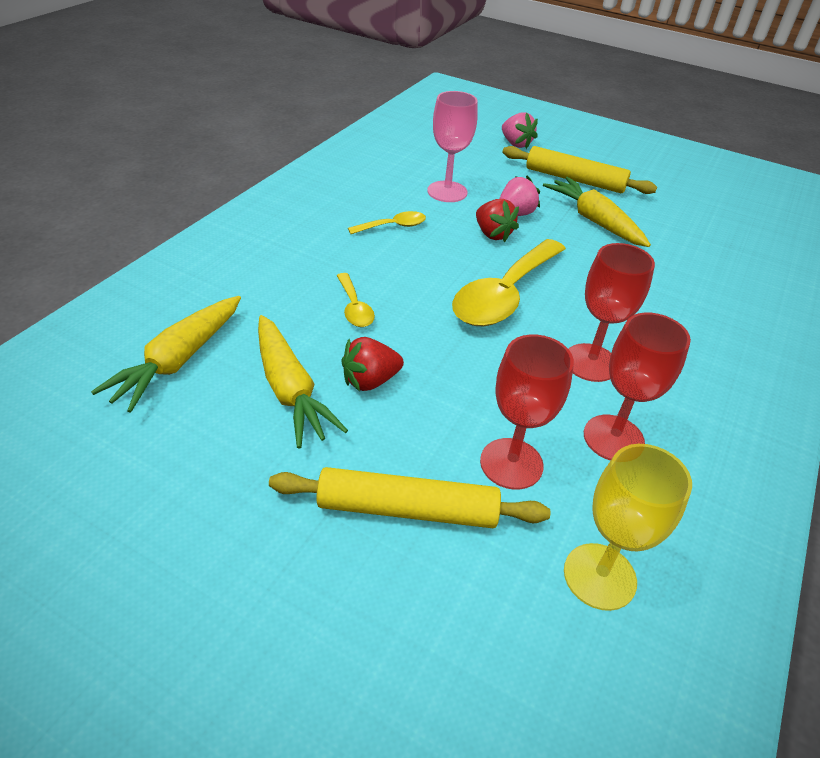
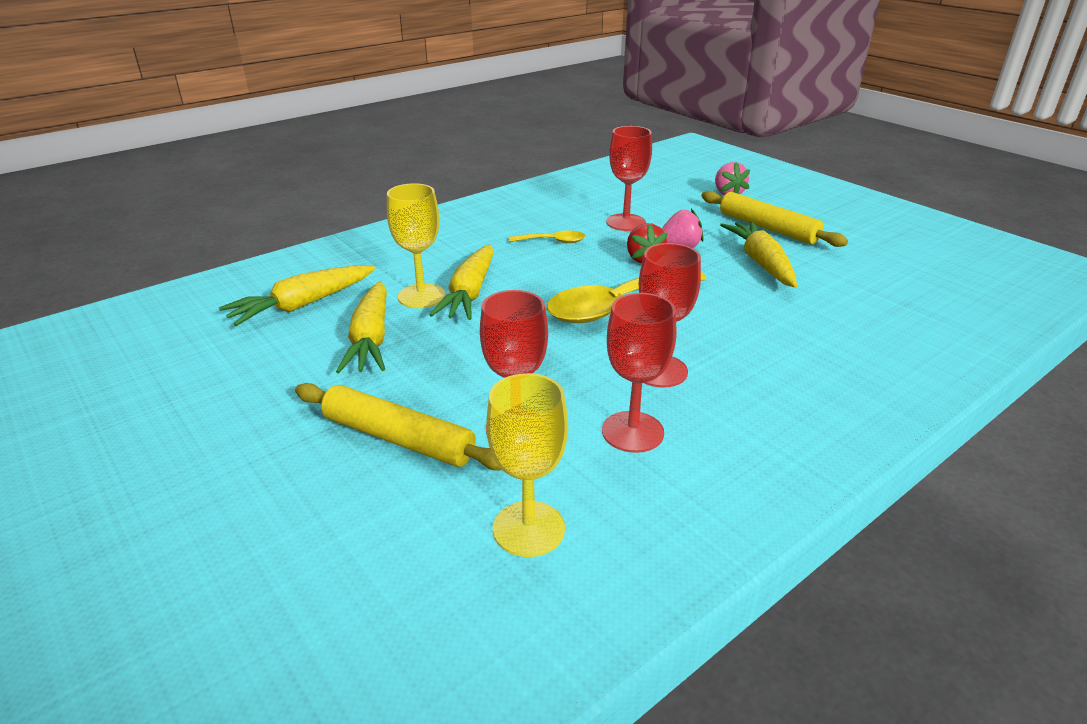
camera: 25 degrees right, 10 degrees down
yellow spoon [336,273,375,327] -> yellow carrot [429,245,494,320]
red strawberry [341,337,404,391] -> none
pink goblet [427,91,478,202] -> red goblet [606,126,652,231]
none -> yellow goblet [387,183,446,308]

